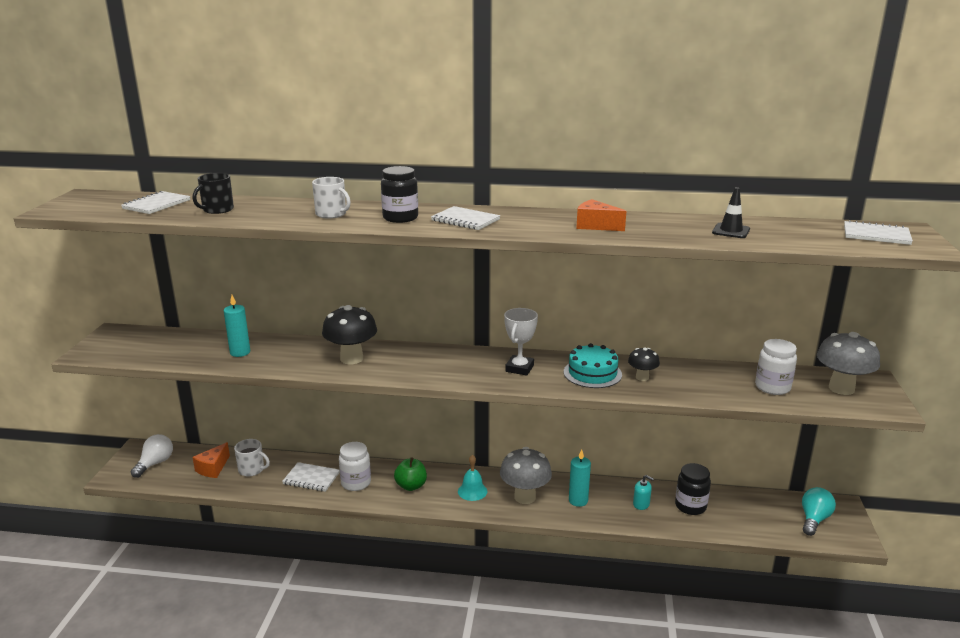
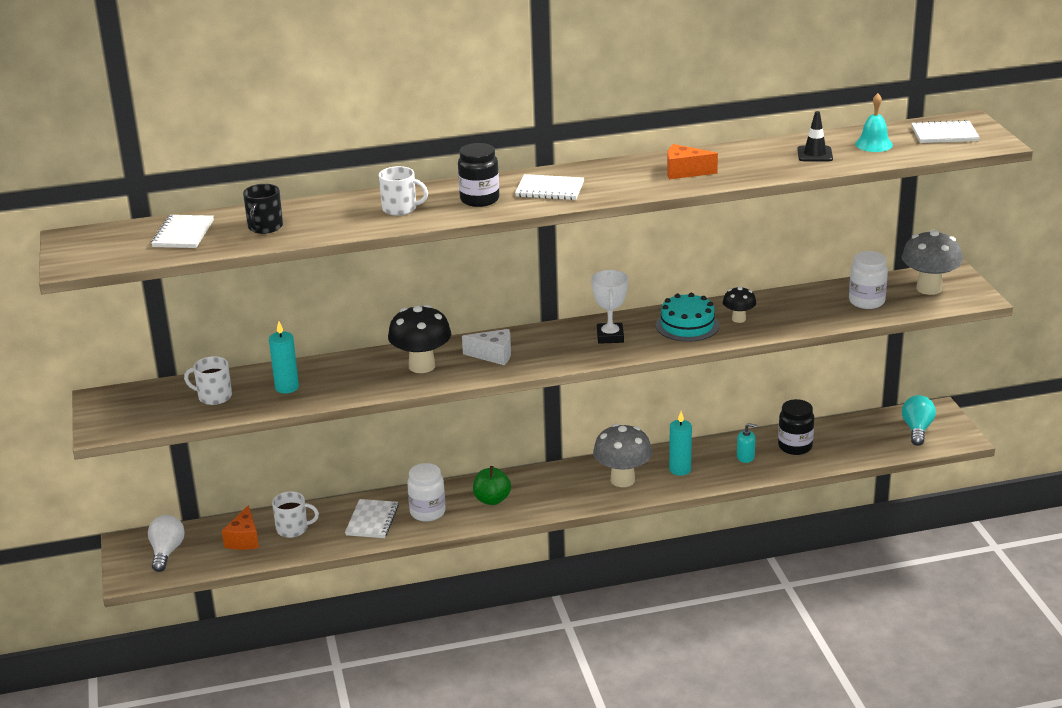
camera: 20 degrees left, 5 degrees up
white notebook [282,462,340,492] -> white notebook turned 75 degrees counterclockwise [345,499,399,538]
turquoise bell [458,455,487,501] -> turquoise bell moved to [855,93,893,152]
none -> white mug [184,356,232,405]
none -> white cheese [462,329,511,365]

